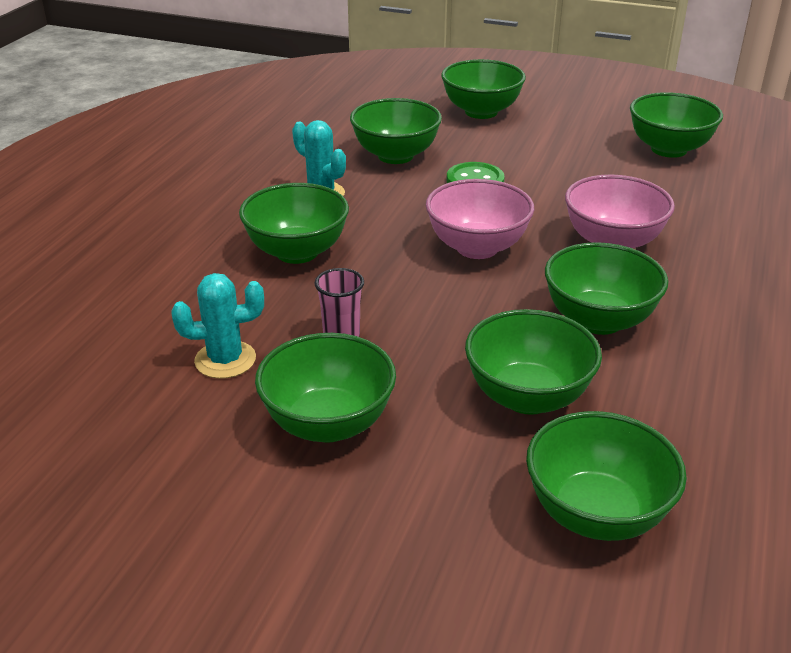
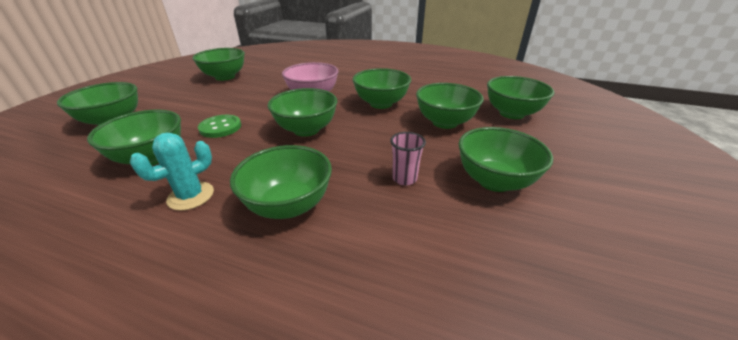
camera: 90 degrees left, 0 degrees up
turquoise cactus [171,273,264,379] -> none
pink bowl [426,179,534,259] -> green bowl [267,88,337,137]

